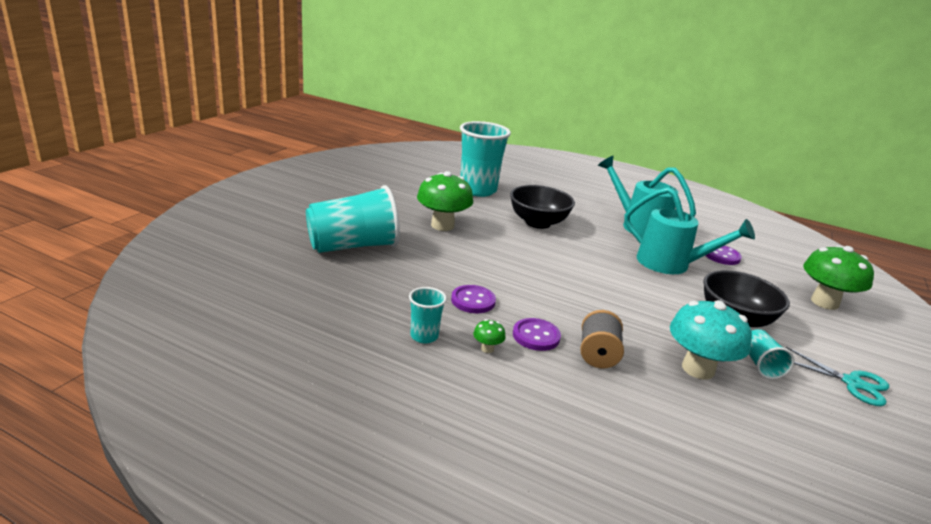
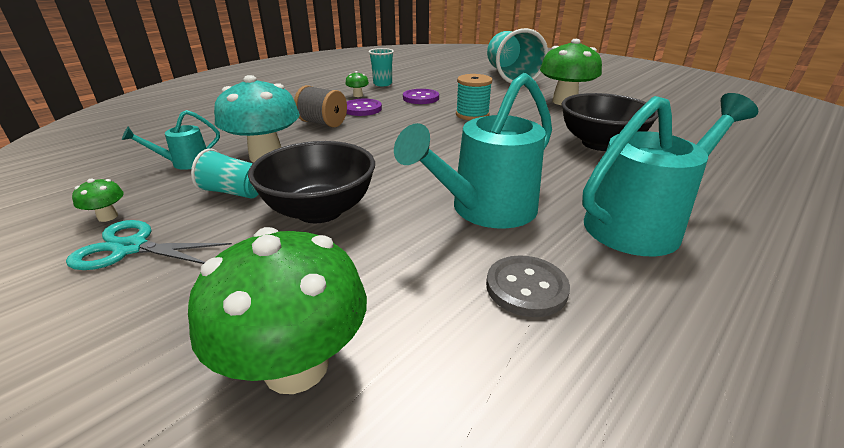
camera: 110 degrees right, 5 degrees up
turquoise cup [460,121,511,197] -> none
purple button [705,246,742,265] -> grey button [486,255,570,317]
turquoise scissors [786,347,889,406] -> turquoise scissors turned 45 degrees clockwise [66,220,232,270]
none -> green mushroom [72,178,124,222]
none -> turquoise watering can [122,110,220,170]
none -> turquoise spool [456,74,492,120]

